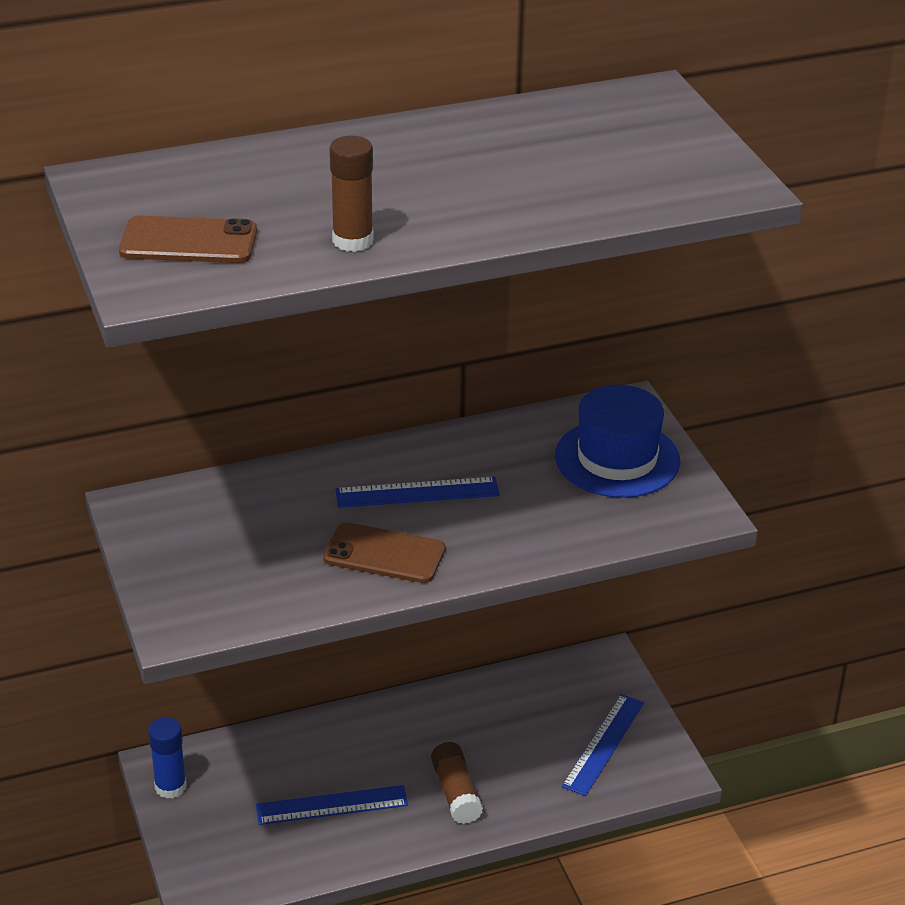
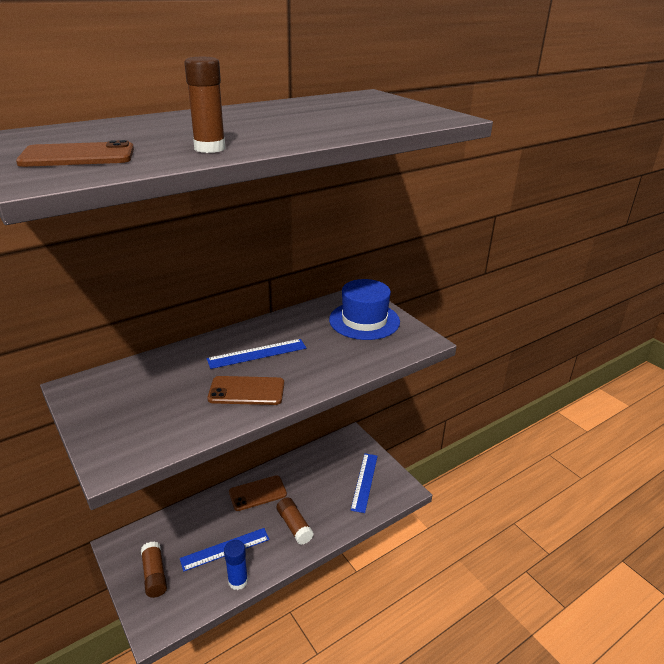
camera: 15 degrees left, 5 degrees down
blue glue stick [148,717,187,799] -> blue glue stick moved to [224,540,248,590]
none -> brown glue stick [141,541,167,598]
none -> brown phone [229,475,287,511]

